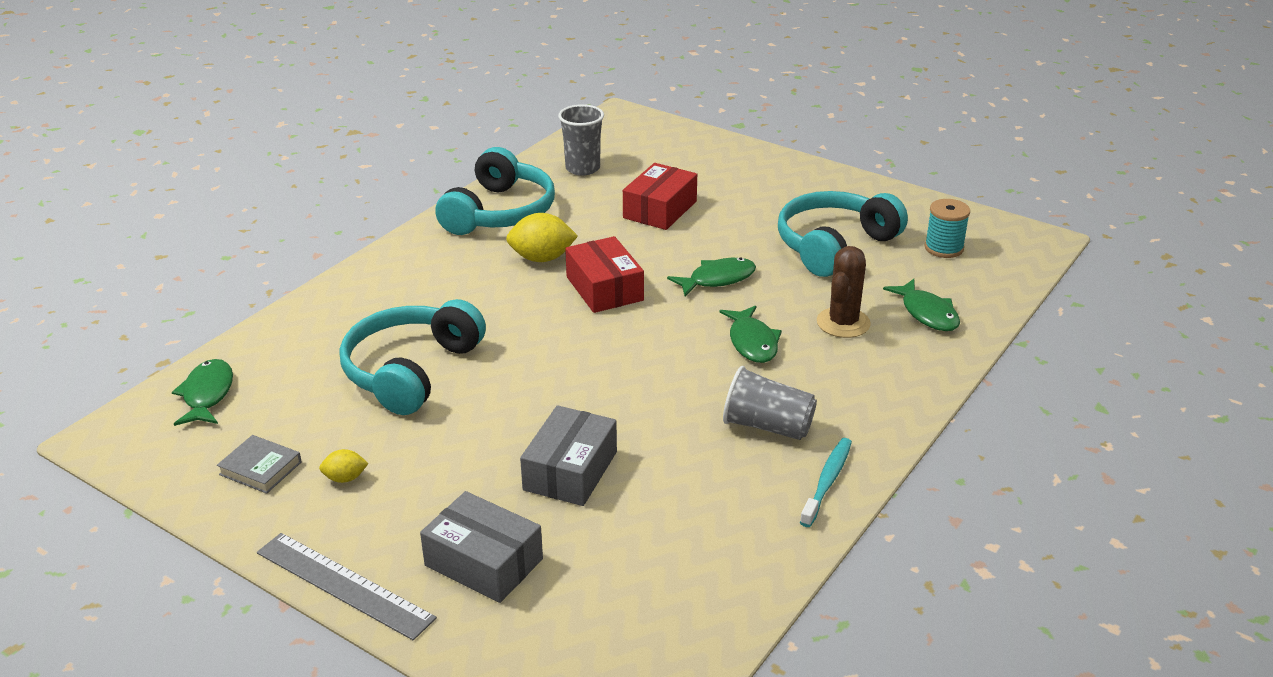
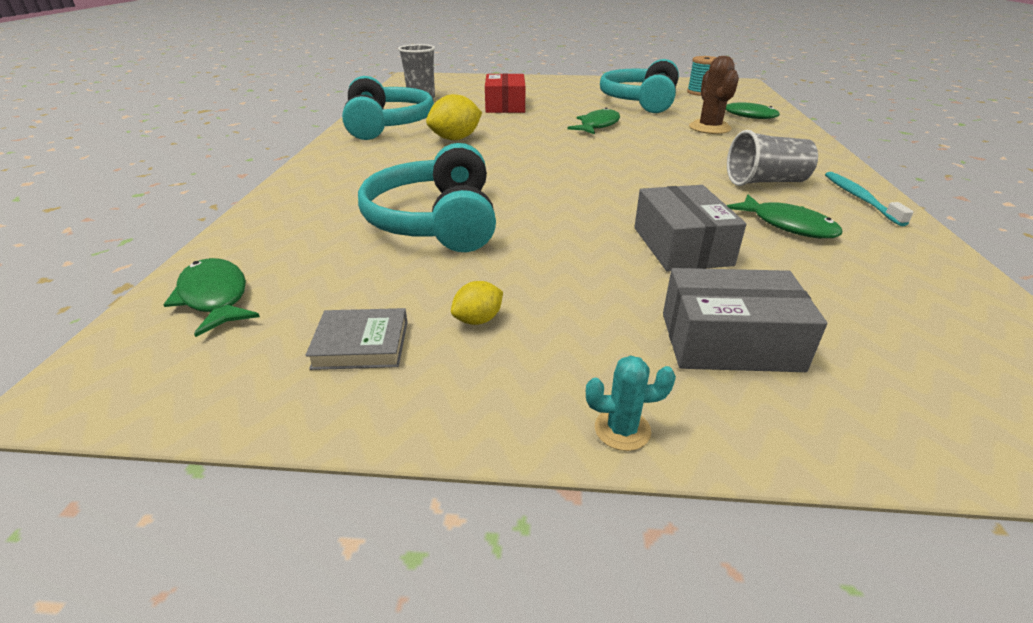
camera: 30 degrees left, 0 degrees up
grey ruler [257,533,437,640] -> turquoise cactus [586,355,676,451]
red box [565,236,644,313] -> none
green fish [719,306,782,363] -> green fish moved to [727,195,843,238]

